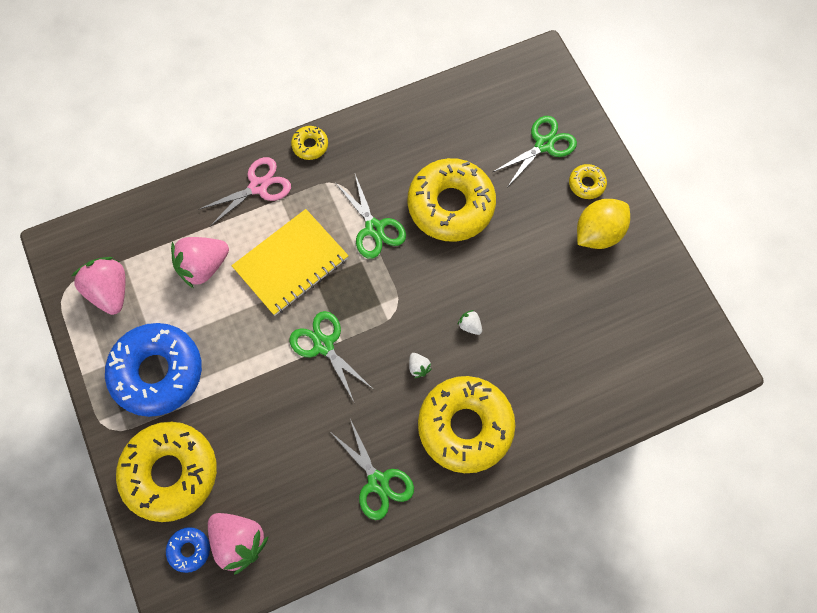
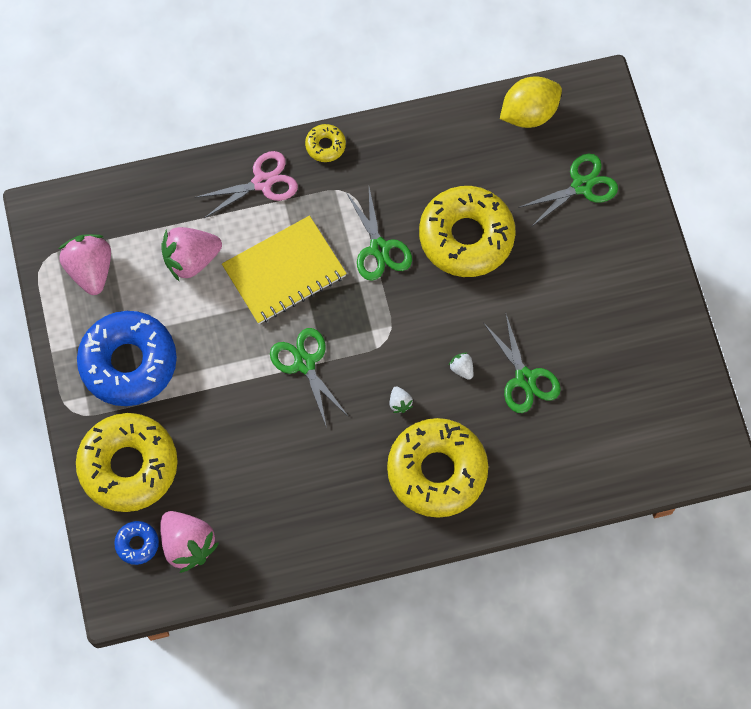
camera: 10 degrees right, 0 degrees up
green scissors [331,419,414,520] -> green scissors moved to [483,315,561,413]
yellow donut [569,164,607,199] -> none
yellow lemon [577,199,630,249] -> yellow lemon moved to [500,77,562,128]

